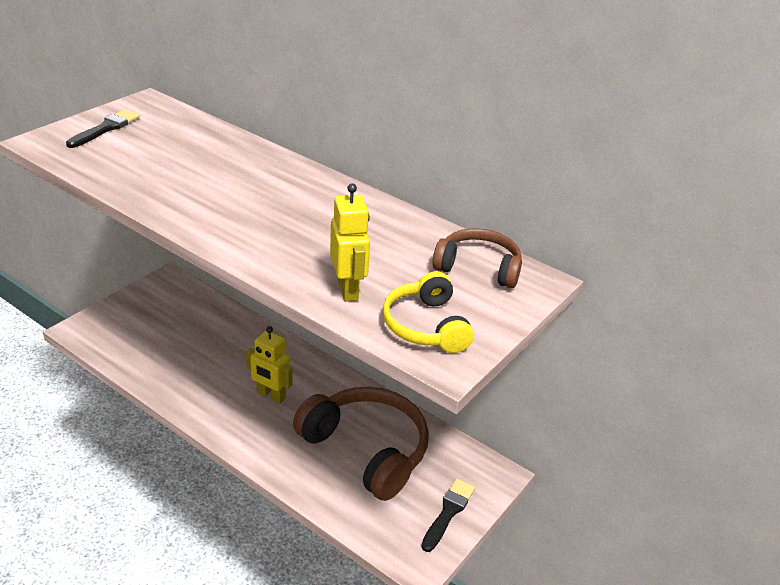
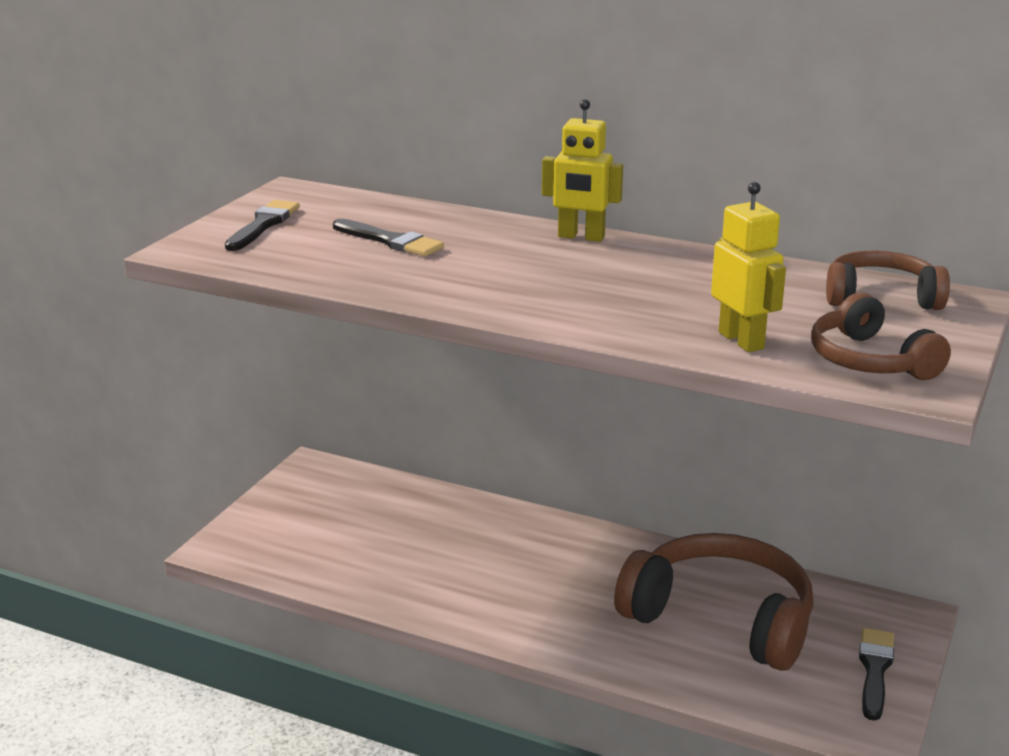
camera: 10 degrees left, 10 degrees down
yellow robot [246,326,293,404] -> yellow robot moved to [542,99,623,242]
yellow headphones [383,271,474,353] -> brown headphones [811,293,951,380]
none -> black brush [333,219,444,256]

